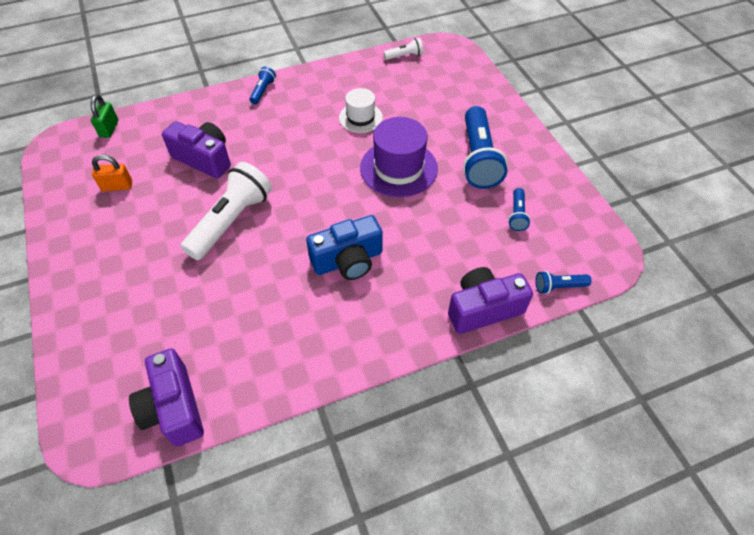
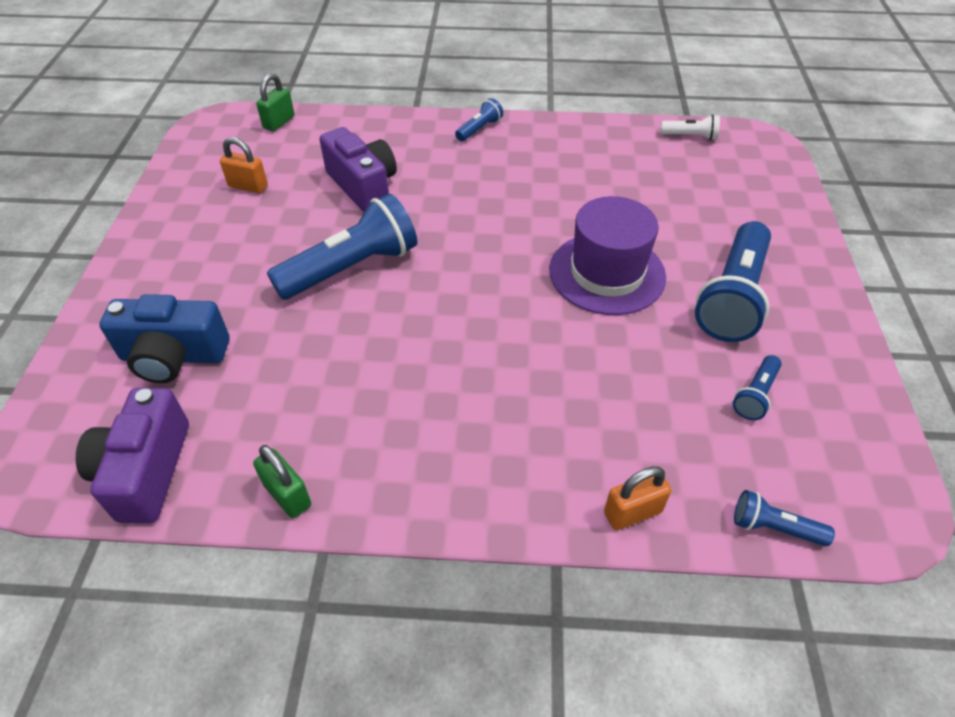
camera: 25 degrees right, 5 degrees down
white flashlight [181,162,272,260] -> blue flashlight [267,194,417,300]
blue camera [306,215,383,280] -> blue camera moved to [99,294,230,383]
white hat [339,88,383,133] -> none
purple camera [448,267,533,334] -> orange padlock [604,466,671,530]
none -> green padlock [253,445,311,518]

